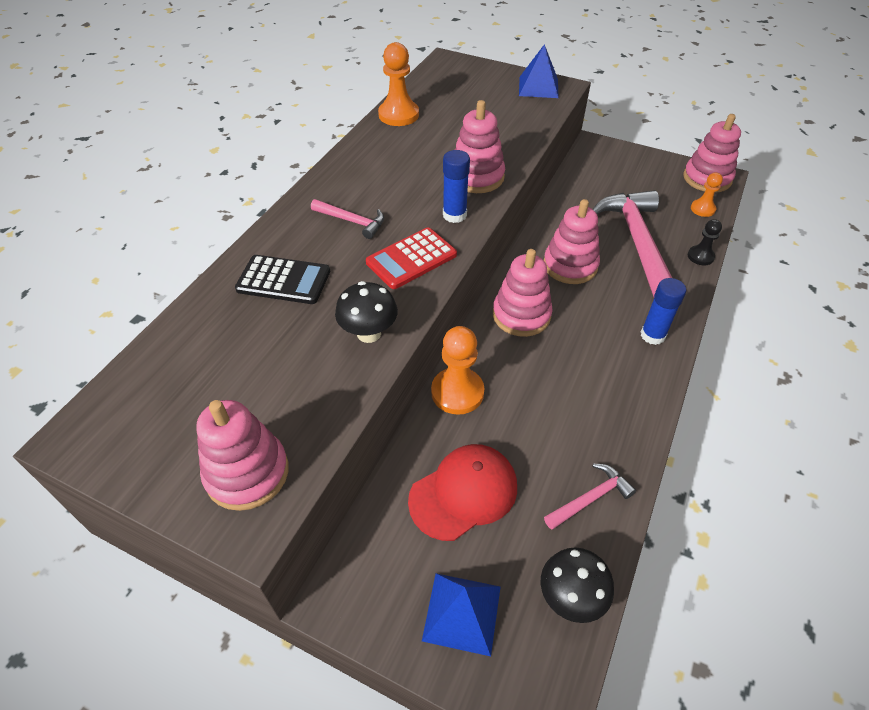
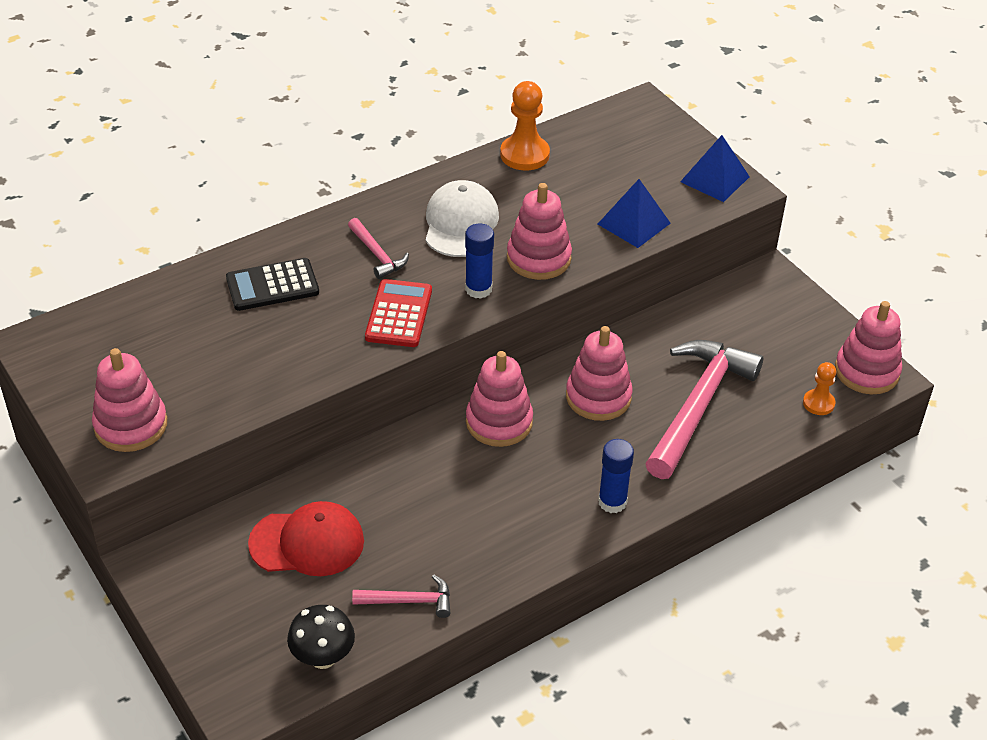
camera: 30 degrees right, 5 degrees down
black calculator [235,255,330,304] -> black calculator turned 120 degrees clockwise [226,258,319,311]
black mushroom [335,281,398,343] -> none
red calculator [366,227,457,289] -> red calculator turned 105 degrees clockwise [365,279,432,347]
blue pyramid [422,573,500,656] -> blue pyramid moved to [598,179,671,248]
orange pawn [431,326,484,415] -> none
black pawn [688,219,722,265] -> none
none -> white cap [426,180,499,257]

